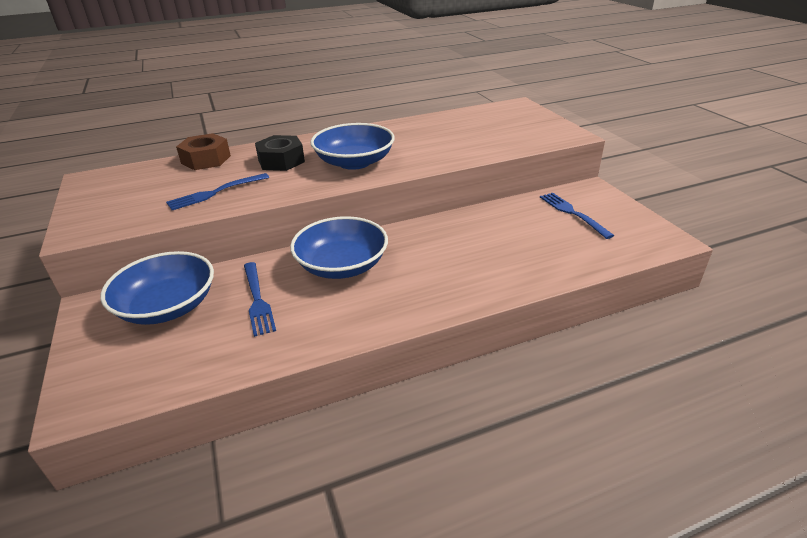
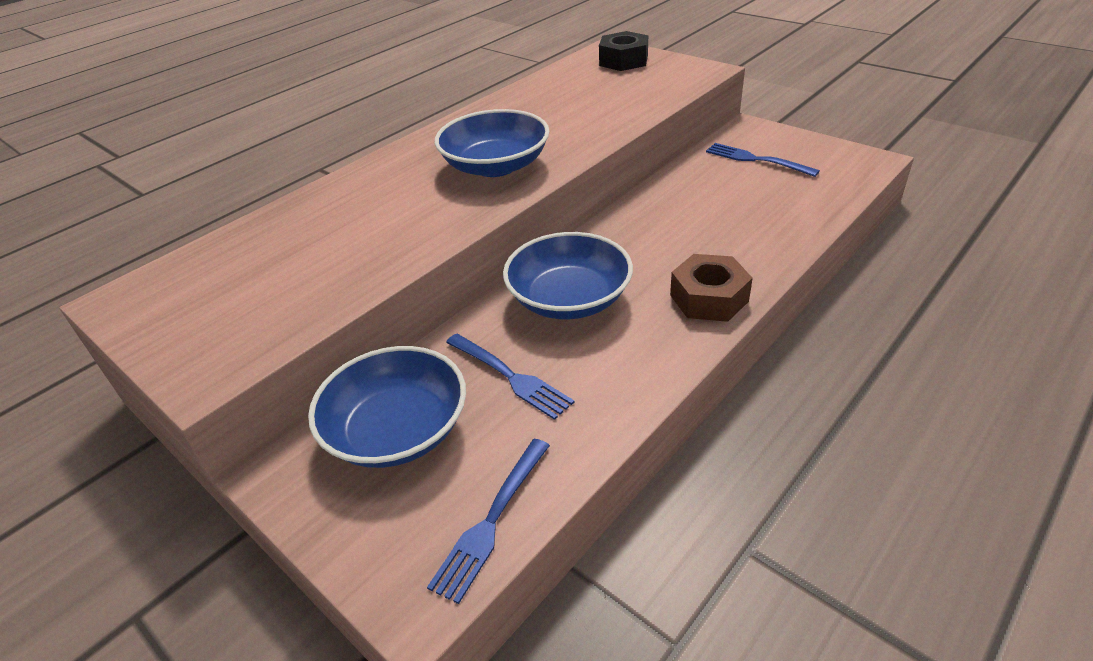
camera: 25 degrees left, 5 degrees up
blue fork [166,173,269,210] -> blue fork moved to [427,439,550,604]
brown nut [176,133,231,170] -> brown nut moved to [670,254,753,322]
black nut [255,135,305,171] -> black nut moved to [599,31,648,71]

